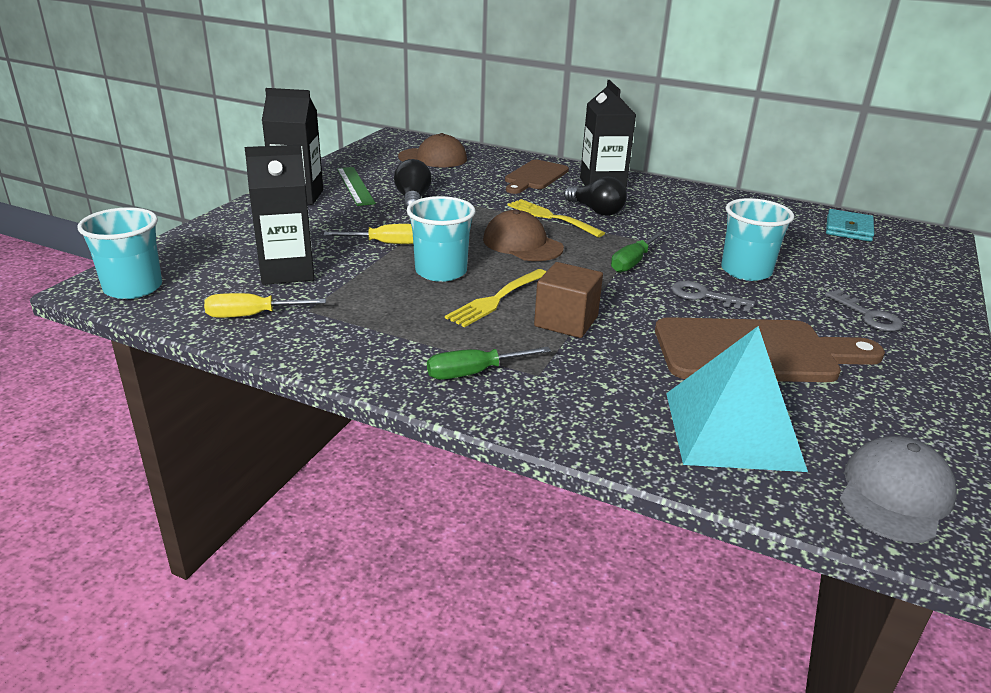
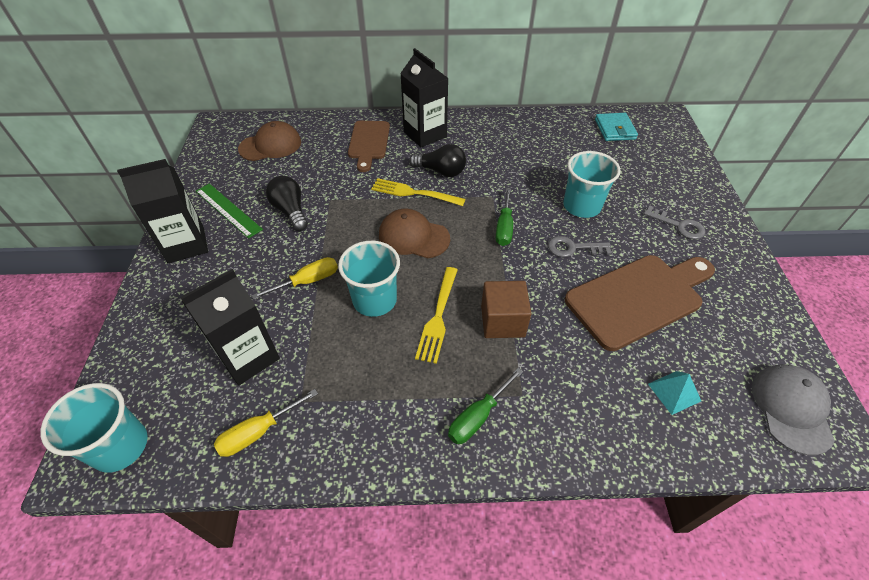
camera: 25 degrees left, 20 degrees up
turquoise pyramid [666,326,808,472] -> turquoise pyramid [648,371,701,415], size x0.44

